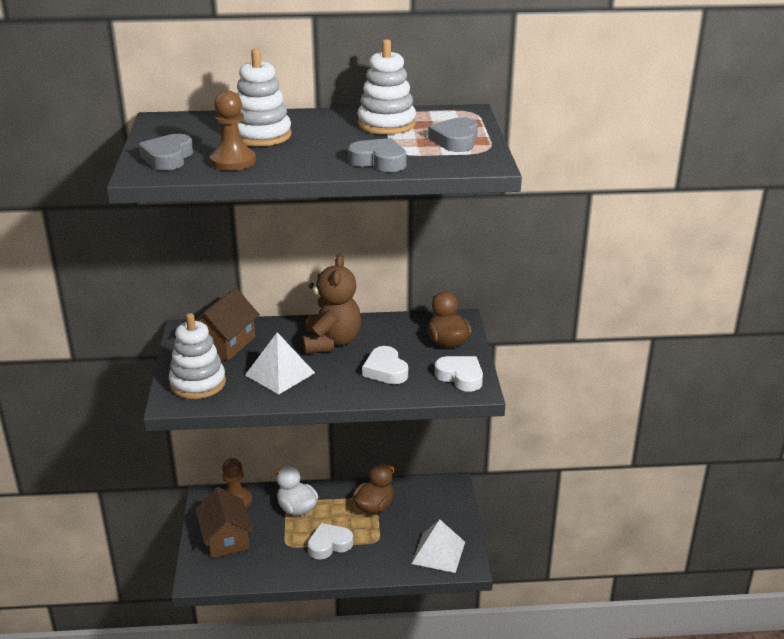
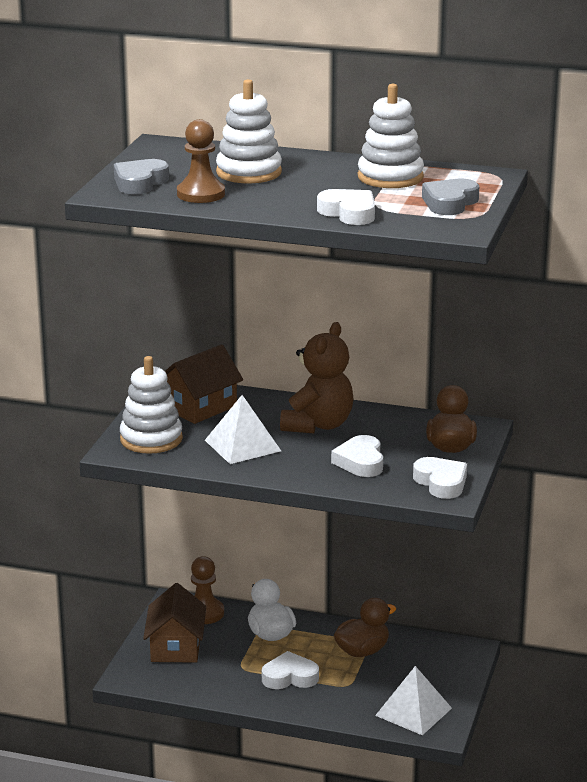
camera: 20 degrees right, 5 degrees down
grey heart [348,138,407,172] -> white heart [317,189,375,225]

